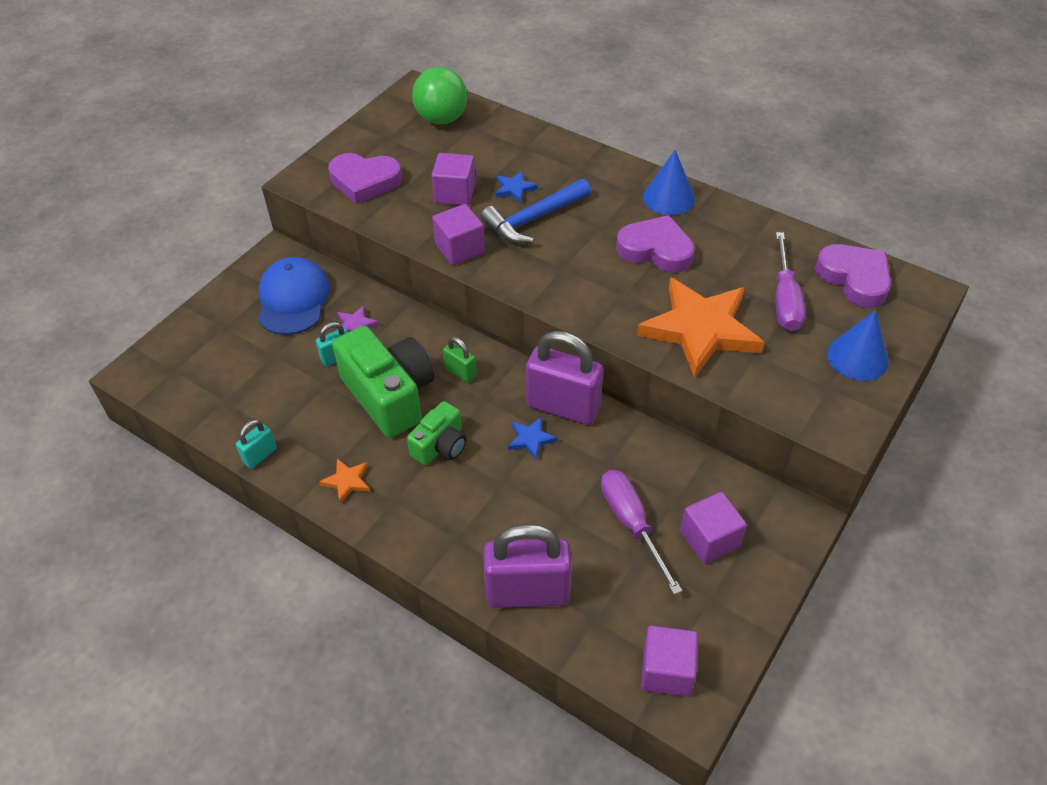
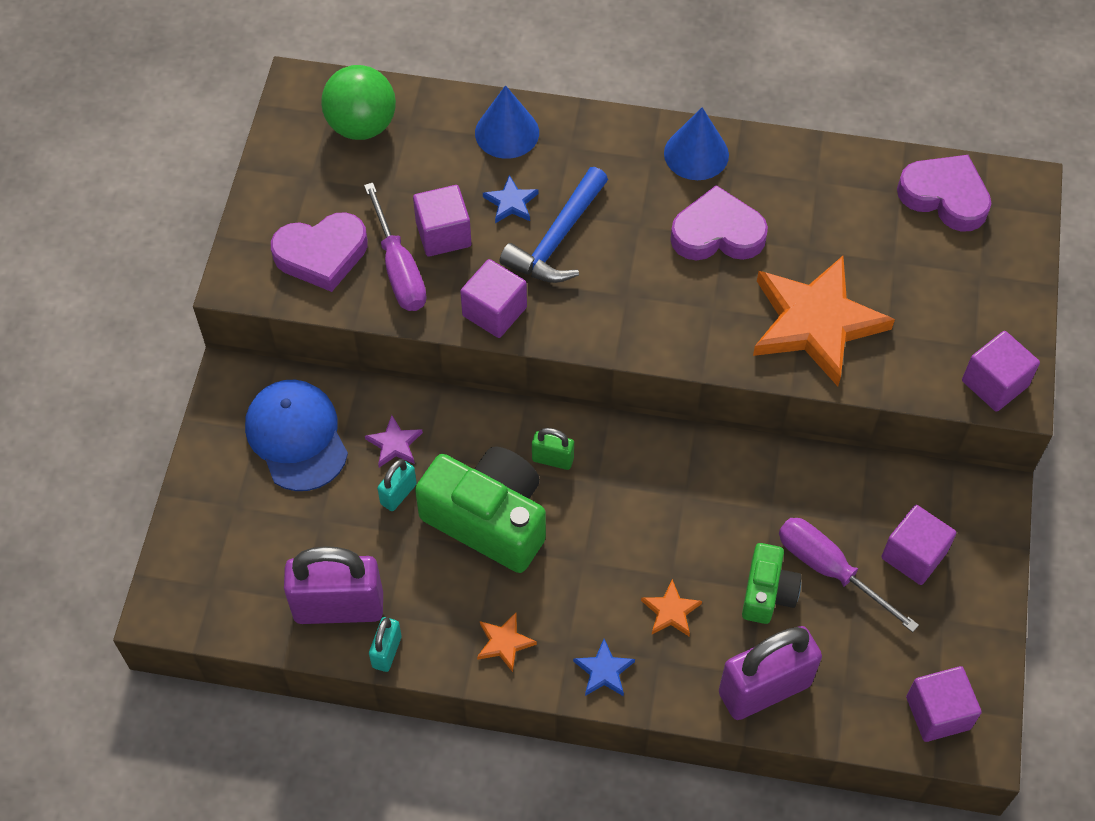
camera: 25 degrees left, 10 degrees up
green camera [407,401,466,465] -> green camera moved to [742,543,802,624]
blue star [508,417,557,460] -> blue star moved to [573,639,635,696]
purple padlock [526,331,604,425] -> purple padlock moved to [284,546,383,624]
purple screwdriver [775,232,805,331] -> purple screwdriver moved to [364,183,427,311]
blue cone [827,310,889,381] -> blue cone moved to [475,85,539,159]
none -> orange star [641,579,702,636]
none -> purple cube [962,331,1040,412]

